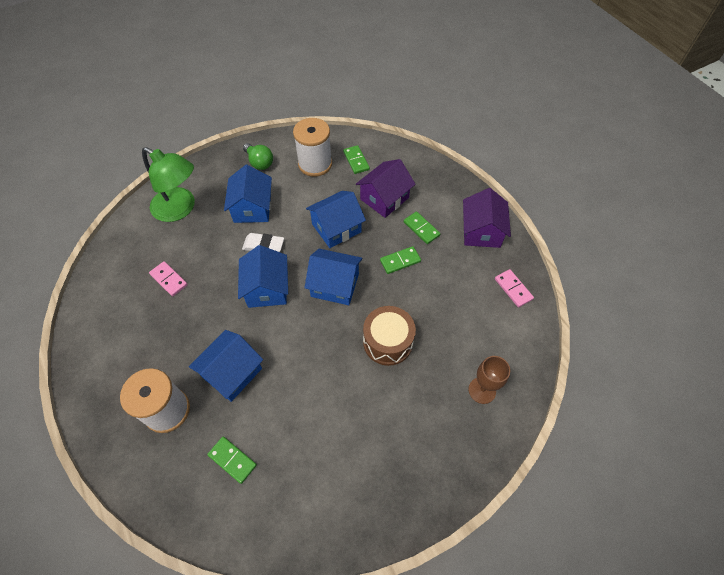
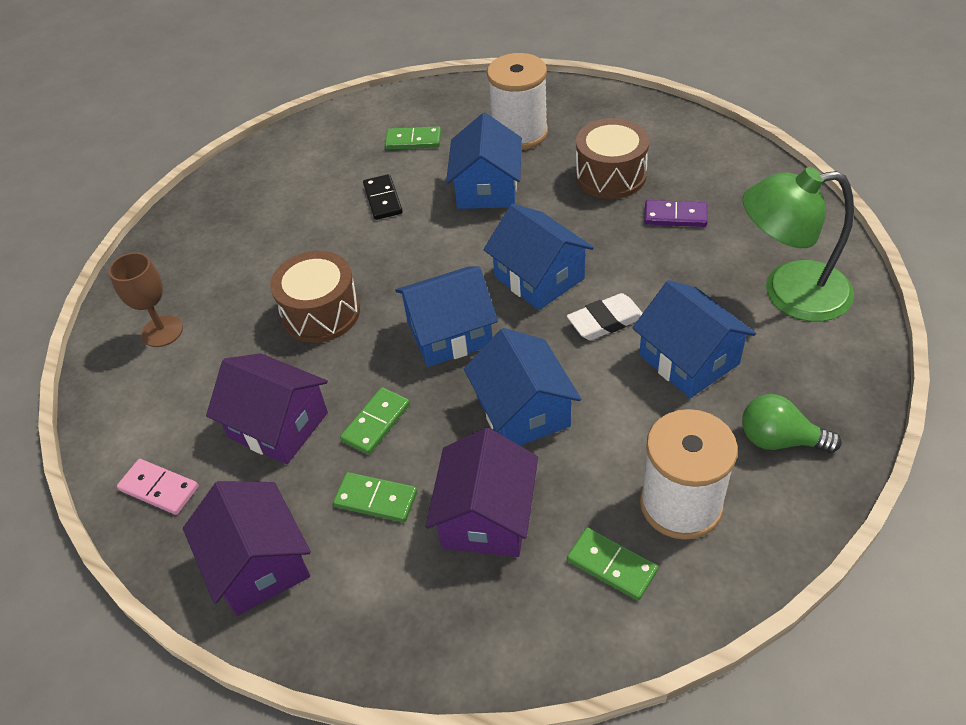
camera: 150 degrees right, 10 degrees down
pink domino [149,261,188,296] -> purple domino [644,200,708,227]
blue house [306,191,366,248] -> blue house turned 45 degrees counterclockwise [464,328,581,446]
none -> purple house [206,353,328,464]
none -> black domino [363,174,403,220]
none -> brown drum [576,118,649,199]

